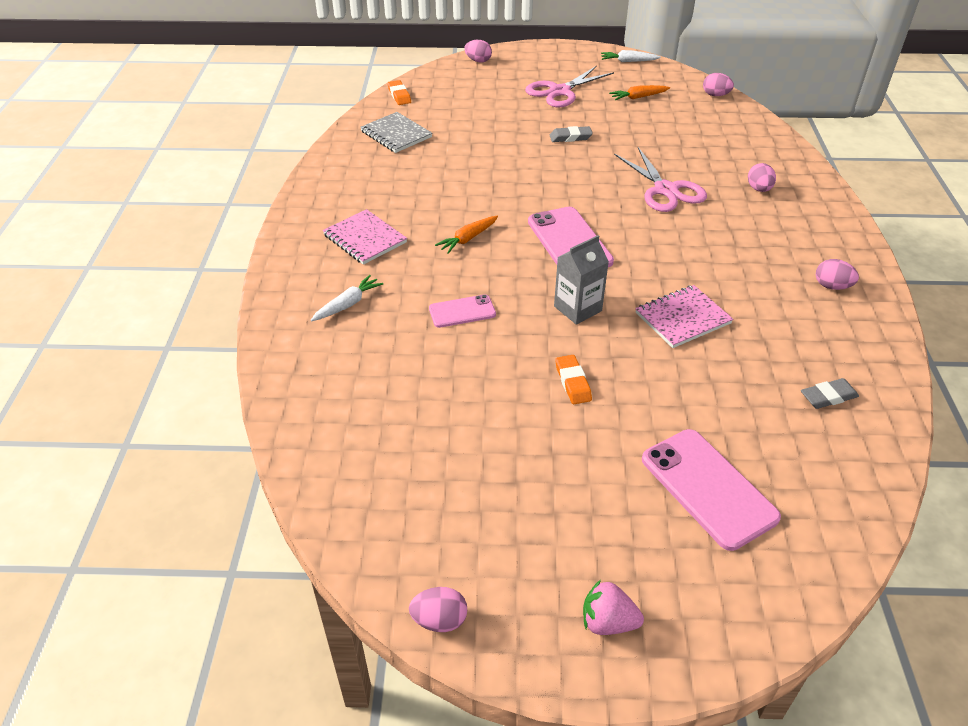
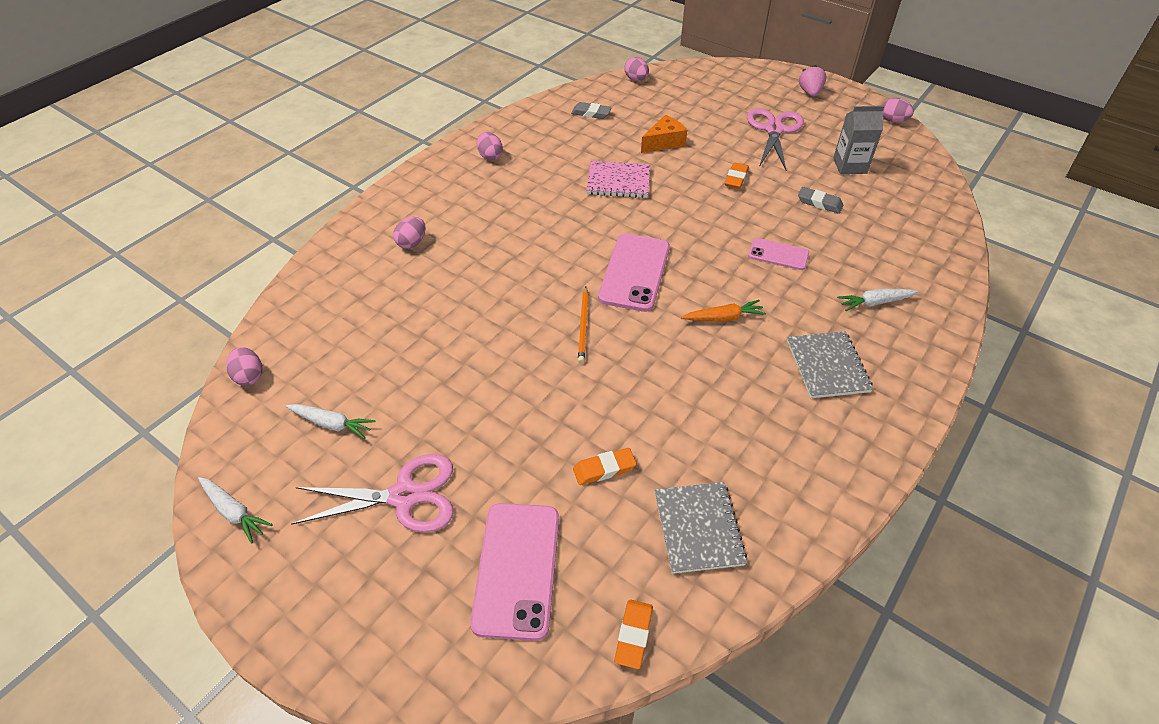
camera: 145 degrees left, 5 degrees up
pink notebook [323,209,407,265] -> grey notebook [787,331,873,398]
pink egg [464,40,492,62] -> pink egg moved to [624,57,649,81]
grey eraser [550,126,593,142] -> grey eraser moved to [798,187,844,214]
grey carton [554,235,609,325] -> grey carton moved to [833,106,884,174]
pink strawberry [583,580,644,635] -> pink strawberry turned 135 degrees counterclockwise [799,65,826,97]
orange carrot [609,85,670,100] -> white carrot [286,404,375,439]
pink scissors [614,147,707,212] -> pink scissors moved to [747,108,804,170]
pink phone [642,429,781,551] -> pink phone moved to [470,503,559,641]
none -> orange eraser [573,448,636,485]
none -> orange pencil [578,287,589,363]
none -> orange cheese [641,115,687,153]

